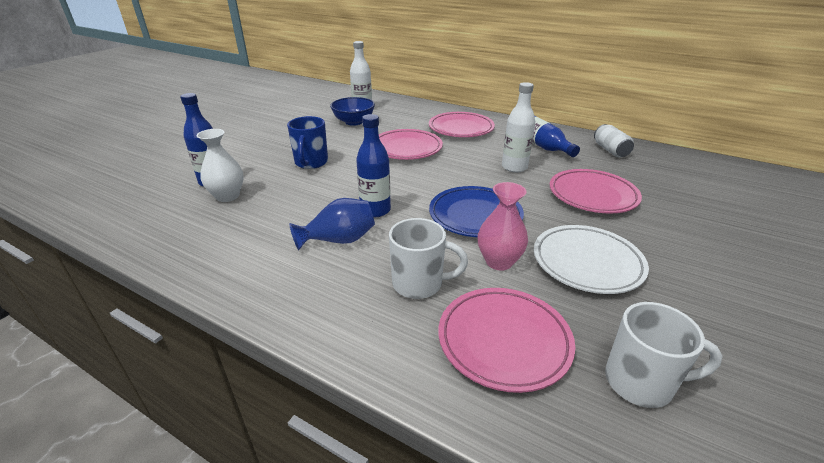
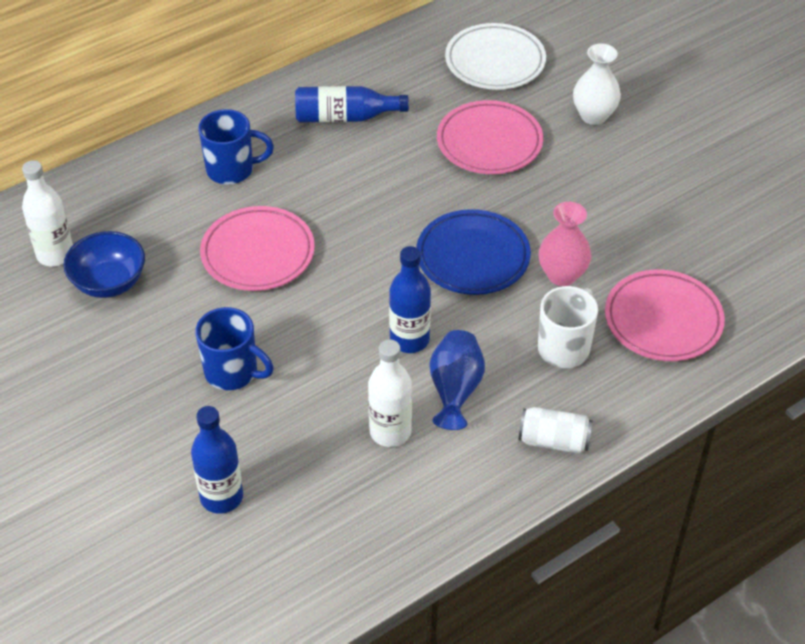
camera: 65 degrees left, 15 degrees up
white vase [196,129,243,202] -> white vase moved to [573,43,621,125]
pink plate [429,112,495,137] -> blue mug [198,109,274,184]
white bottle [502,82,535,173] -> white bottle moved to [368,339,412,447]
white plate [534,225,649,294] -> white plate moved to [445,23,546,90]
white can [594,124,634,157] -> white can moved to [518,407,593,454]
white mug [605,302,723,408] -> none

